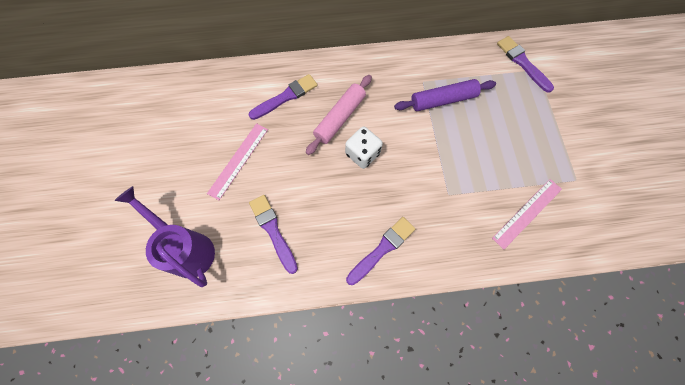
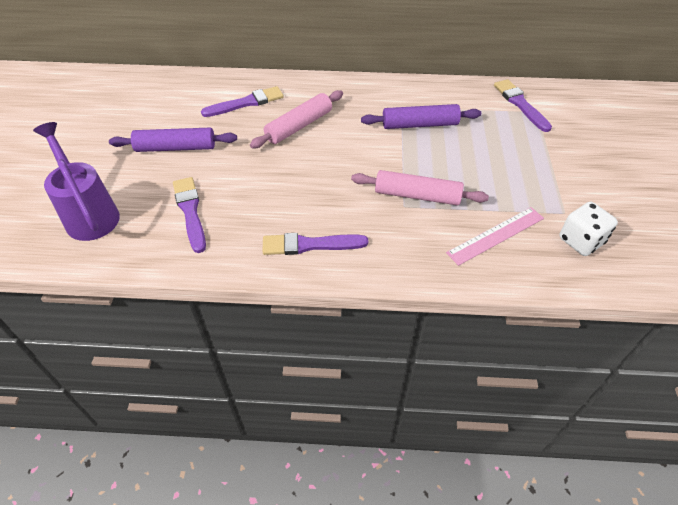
camera: 10 degrees right, 20 degrees down
pink ruler [207,123,268,200] -> purple rolling pin [109,127,237,152]
white dice [345,127,383,169] -> white dice moved to [559,202,618,256]
purple brush [346,217,415,285] -> purple brush turned 150 degrees counterclockwise [262,233,368,255]
none -> pink rolling pin [351,170,489,206]

